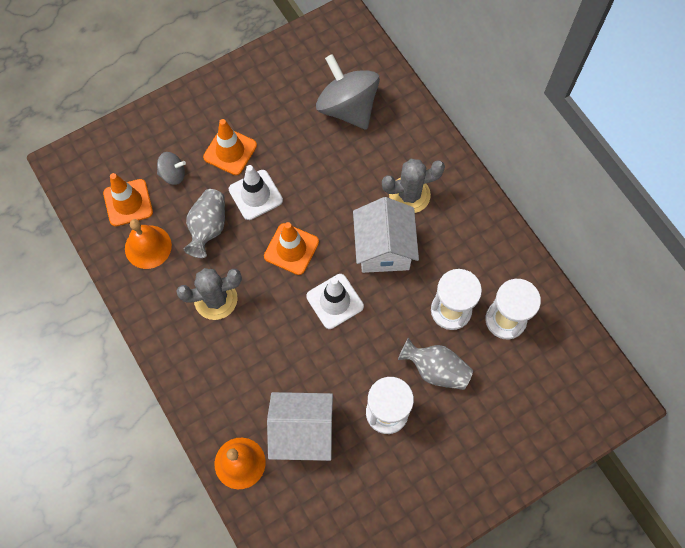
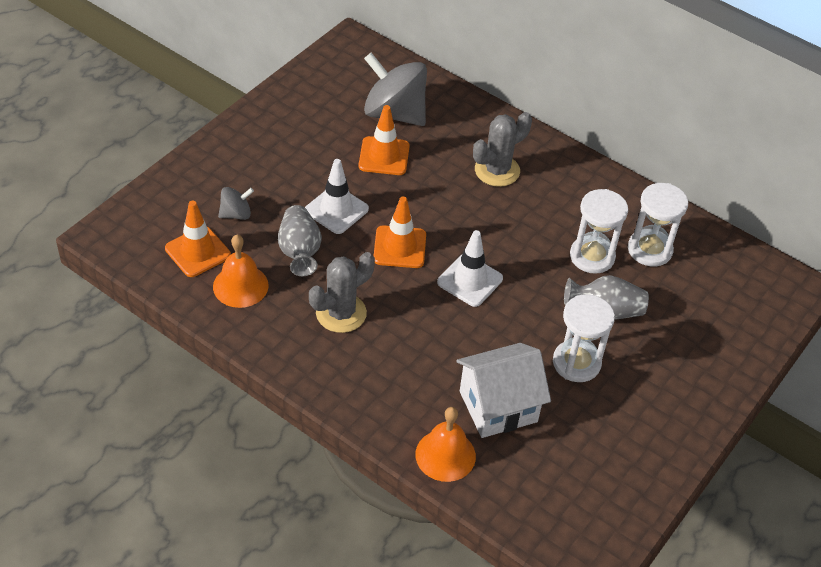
camera: 25 degrees left, 20 degrees down
orange traffic cone [203,119,257,175] -> orange traffic cone moved to [358,105,410,175]
white house [353,197,419,273] -> none

